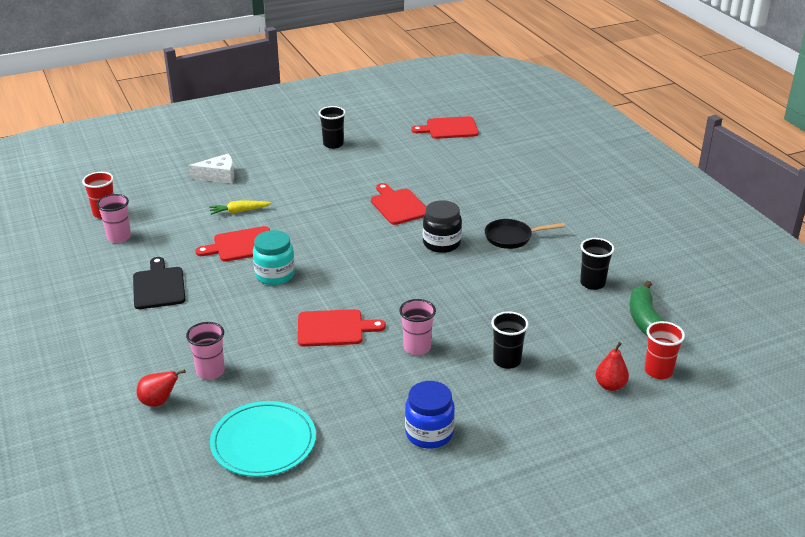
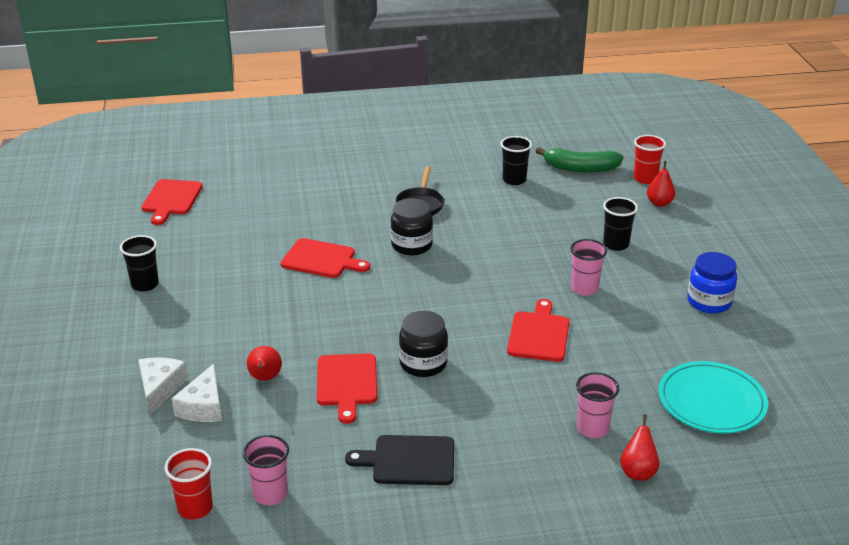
camera: 75 degrees left, 0 degrees up
yellow carrot [209,201,271,215] -> red pear [247,346,282,381]
turquoise jar [253,230,295,285] -> black jar [399,311,448,377]
red cutting board [371,183,426,225] -> red cutting board turned 150 degrees counterclockwise [280,238,370,278]
none -> white cheese [171,364,222,422]

